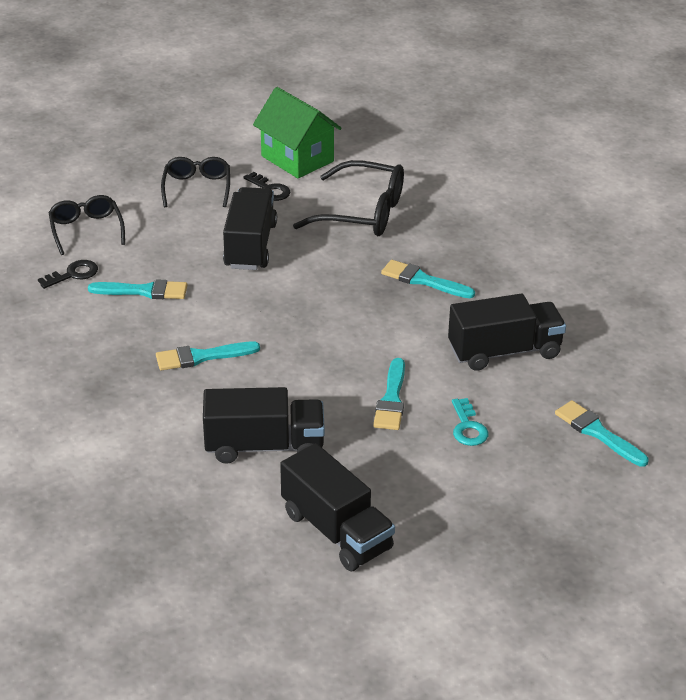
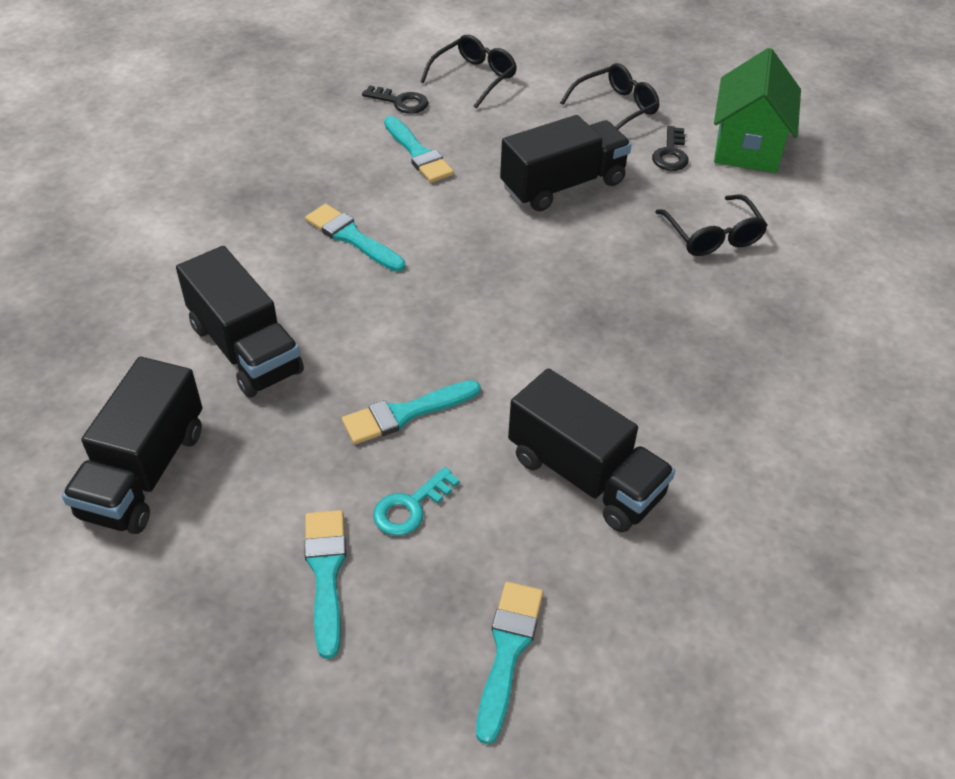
camera: 55 degrees right, 10 degrees up
black glasses [293,160,404,236] -> black glasses [656,195,768,256], size x0.64
turquoise brush [381,260,475,298] -> turquoise brush moved to [304,510,346,659]

